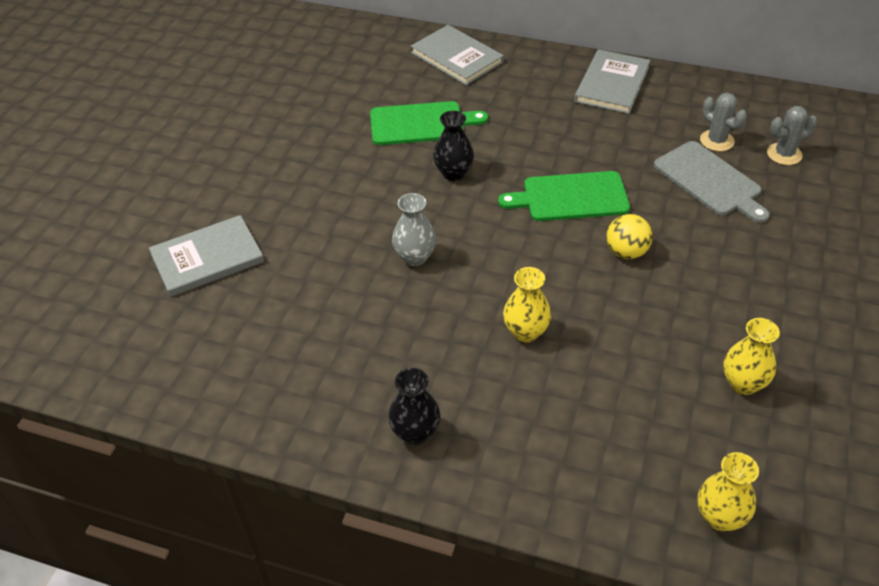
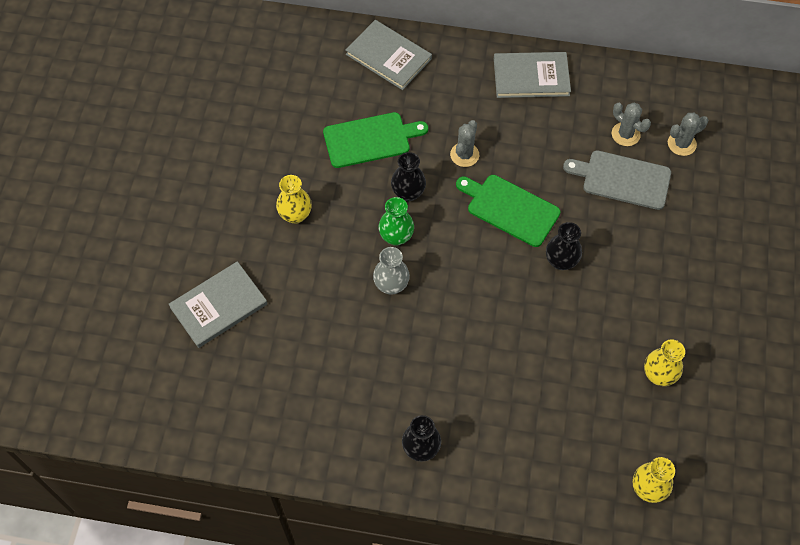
camera: 10 degrees left, 15 degrees up
green cutting board [498,171,630,221] -> green cutting board turned 45 degrees clockwise [456,175,560,247]
yellow vase [503,267,551,342] -> yellow vase moved to [276,175,312,224]
grey book [574,49,651,114] -> grey book turned 75 degrees clockwise [494,52,571,98]
yellow ball [606,214,653,259] -> black vase [546,222,582,270]
grey cutting board [654,141,770,223] -> grey cutting board turned 150 degrees clockwise [563,150,671,210]
none -> green vase [379,197,414,246]
none -> grey cactus [450,120,479,167]

